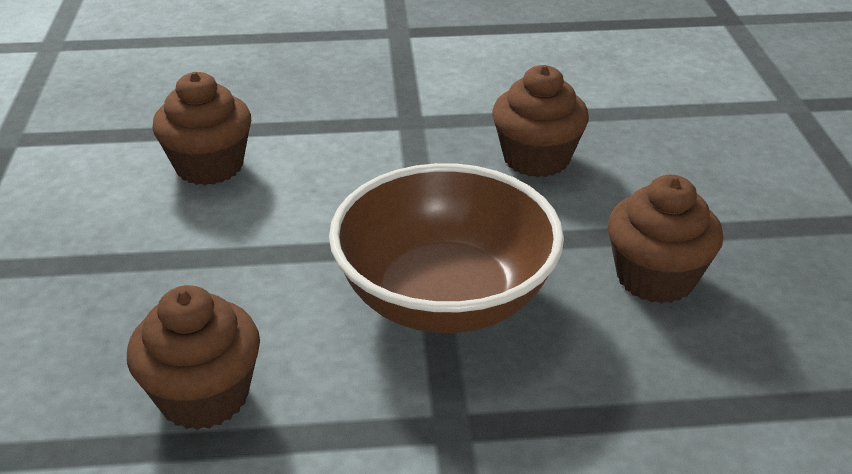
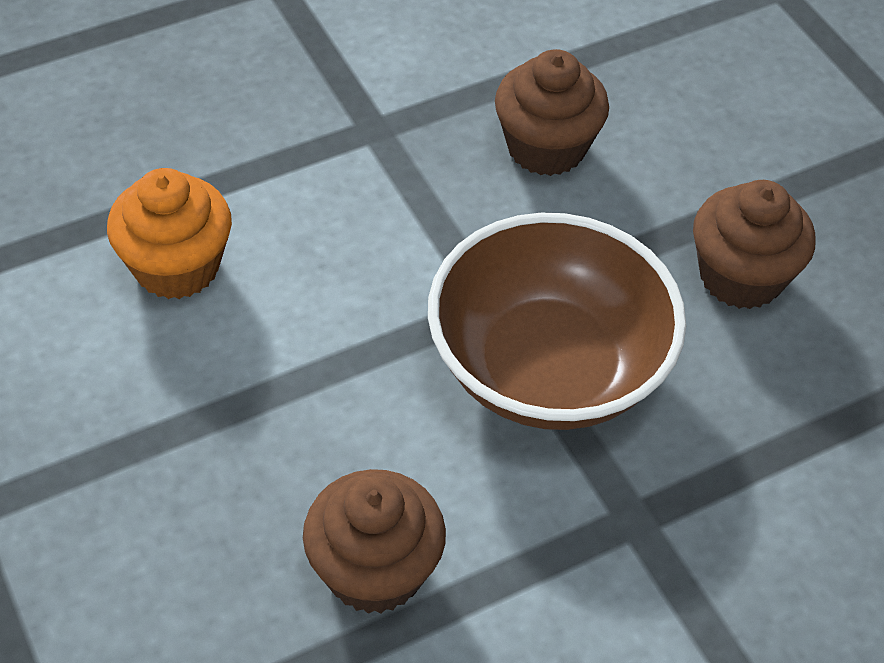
camera: 25 degrees left, 15 degrees up
brown cupcake [152,72,251,185] -> orange cupcake [107,168,232,299]

